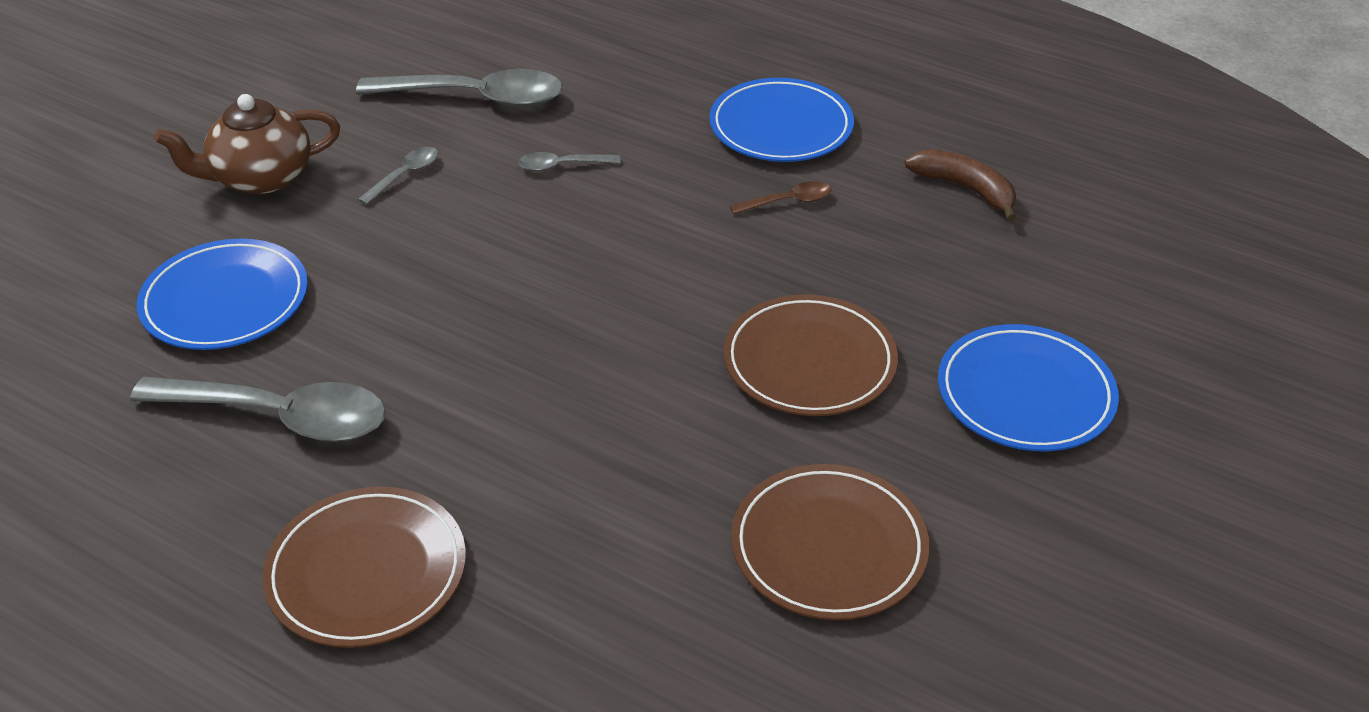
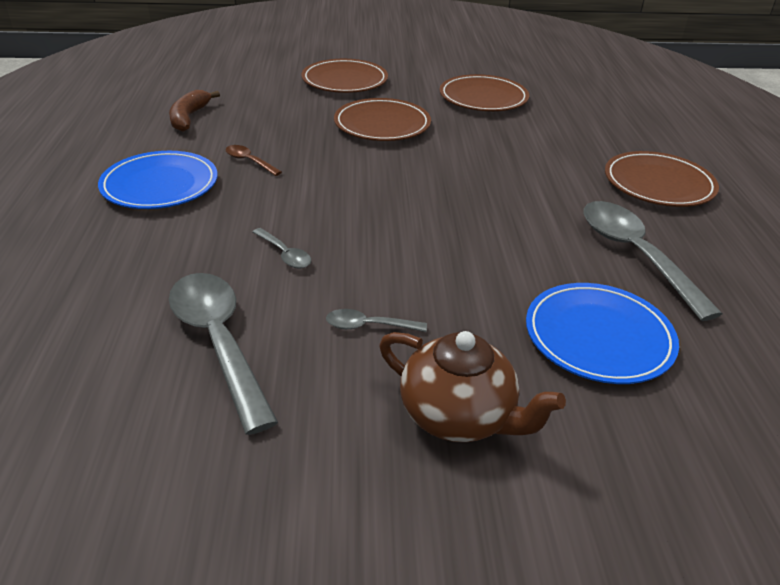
camera: 125 degrees left, 5 degrees down
blue plate [938,324,1119,451] -> brown plate [301,59,388,93]

